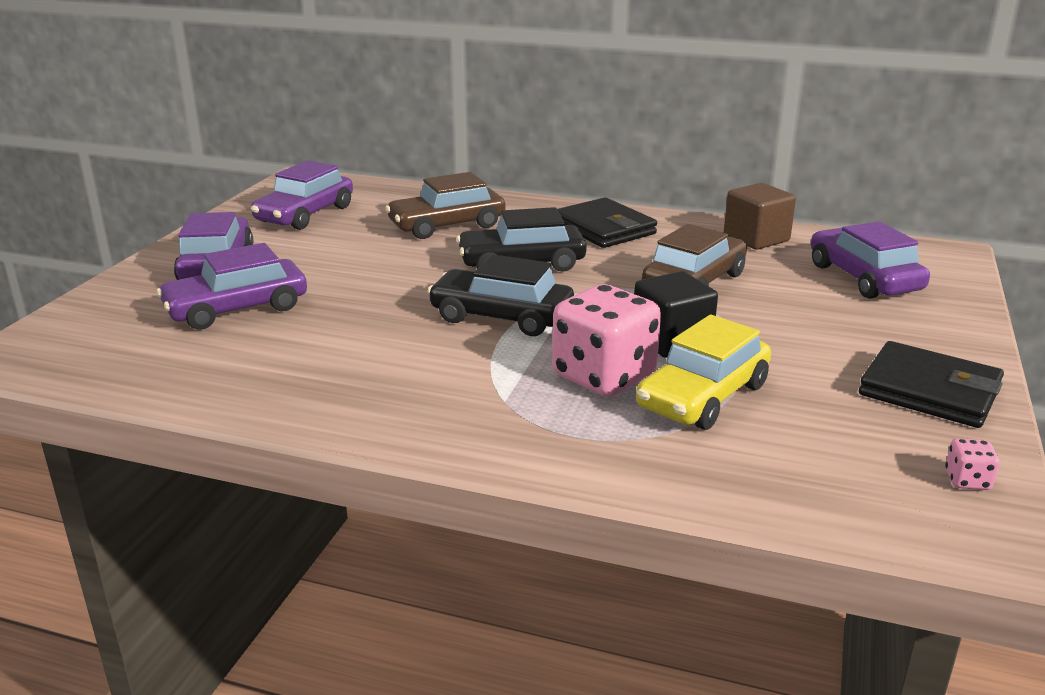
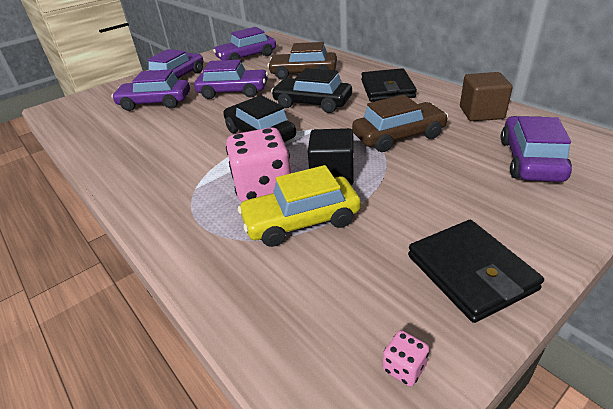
camera: 35 degrees right, 10 degrees up
none -> purple car [194,59,268,99]

